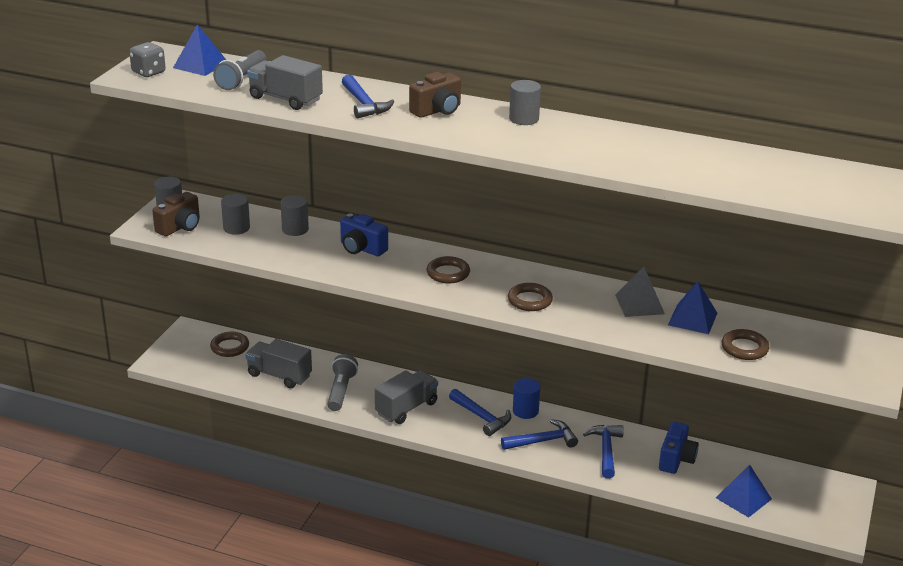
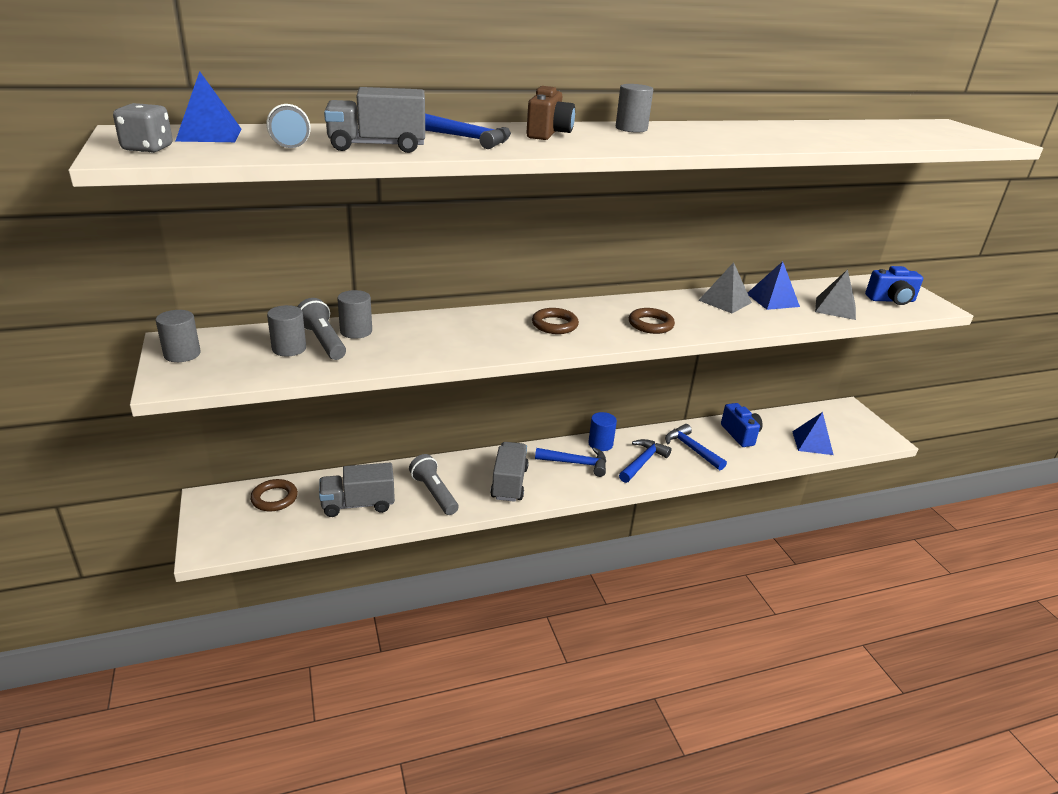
camera: 40 degrees left, 0 degrees up
brown camera [152,192,200,236] -> none
blue camera [340,213,388,256] -> blue camera moved to [865,266,923,305]
brown ring [722,329,769,360] -> grey pyramid [815,269,856,320]
none -> grey flashlight [298,298,346,360]

